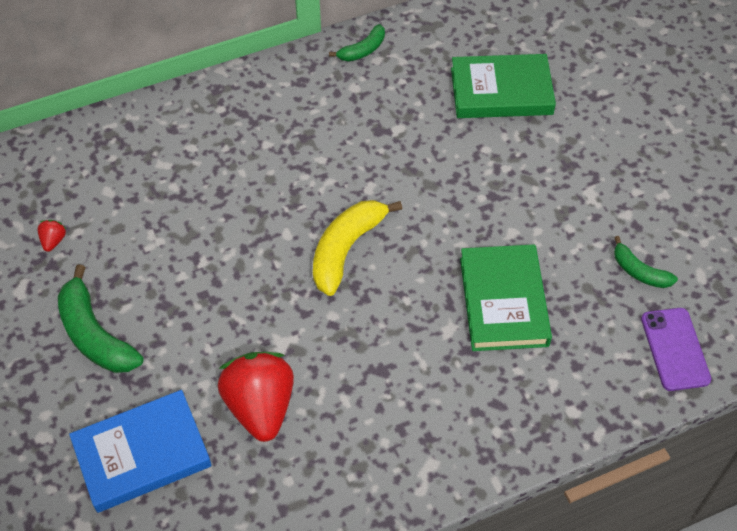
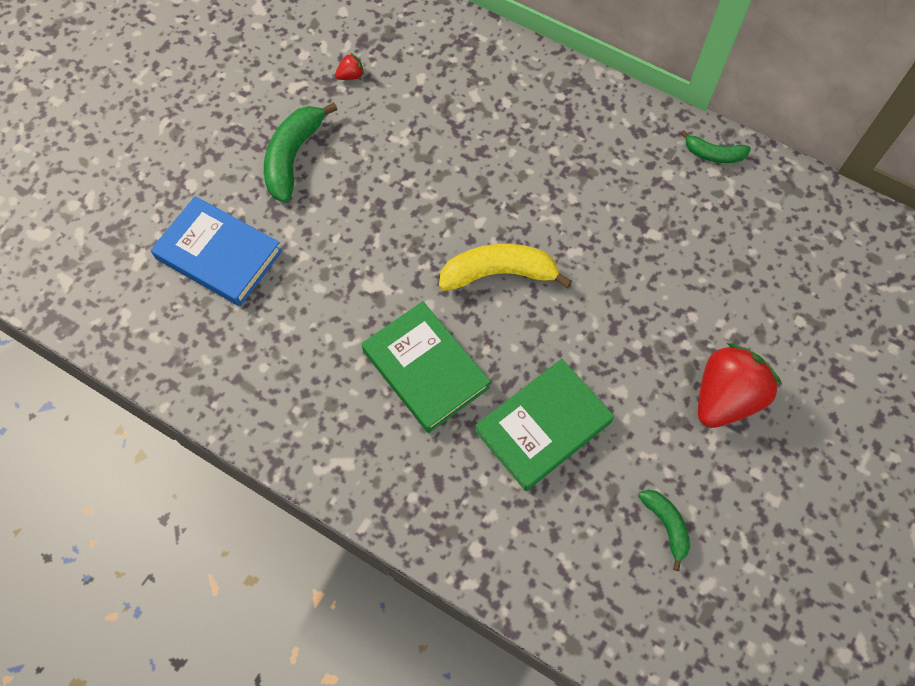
camera: 55 degrees right, 10 degrees up
red strawberry [218,352,294,442] -> red strawberry moved to [698,343,782,428]
green book [451,54,556,118] -> green book moved to [361,301,490,433]
green banana [614,236,678,288] -> green banana turned 150 degrees clockwise [638,489,690,571]
purple phone [641,308,711,391] -> none

